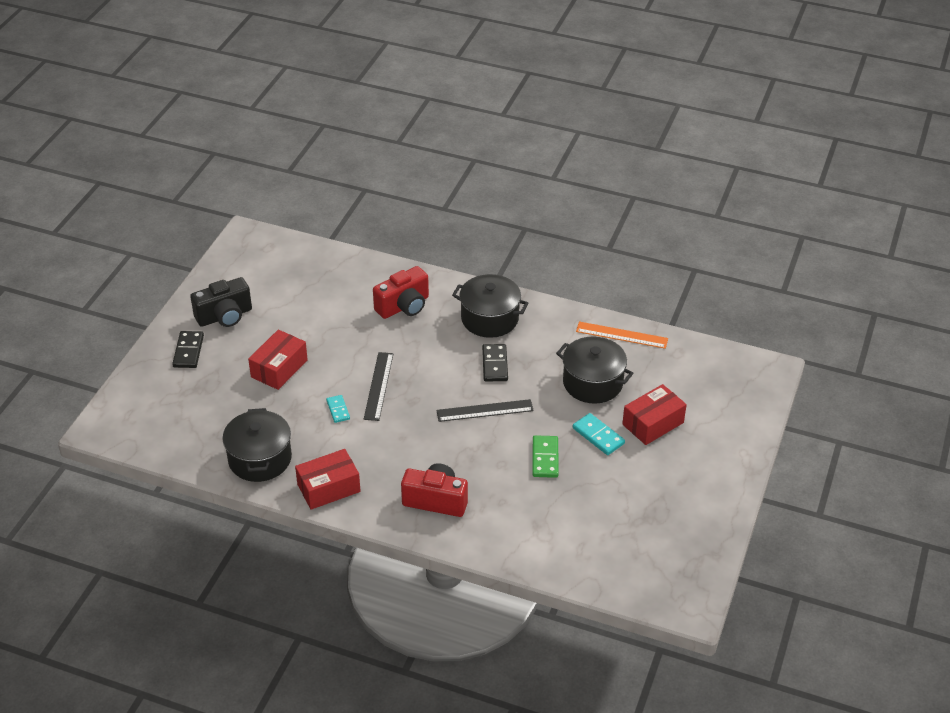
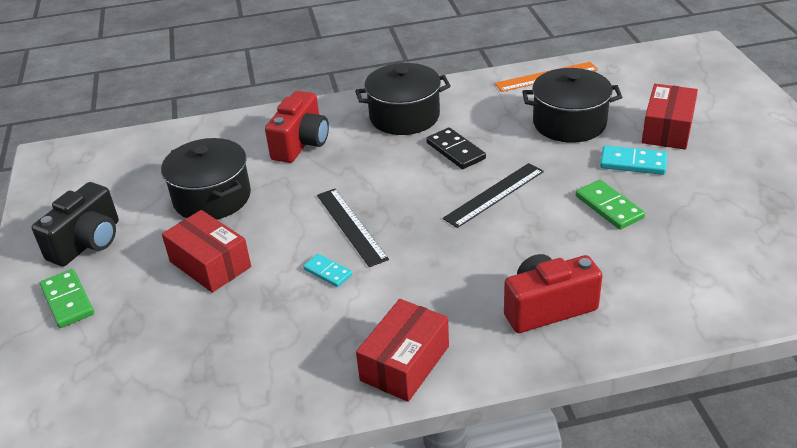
camera: 30 degrees left, 5 degrees down
black domino [172,331,204,368] -> green domino [40,269,94,328]
black pot [222,408,292,482] -> black pot moved to [161,138,251,220]
red box [248,330,308,390] -> red box turned 45 degrees counterclockwise [162,210,251,293]

